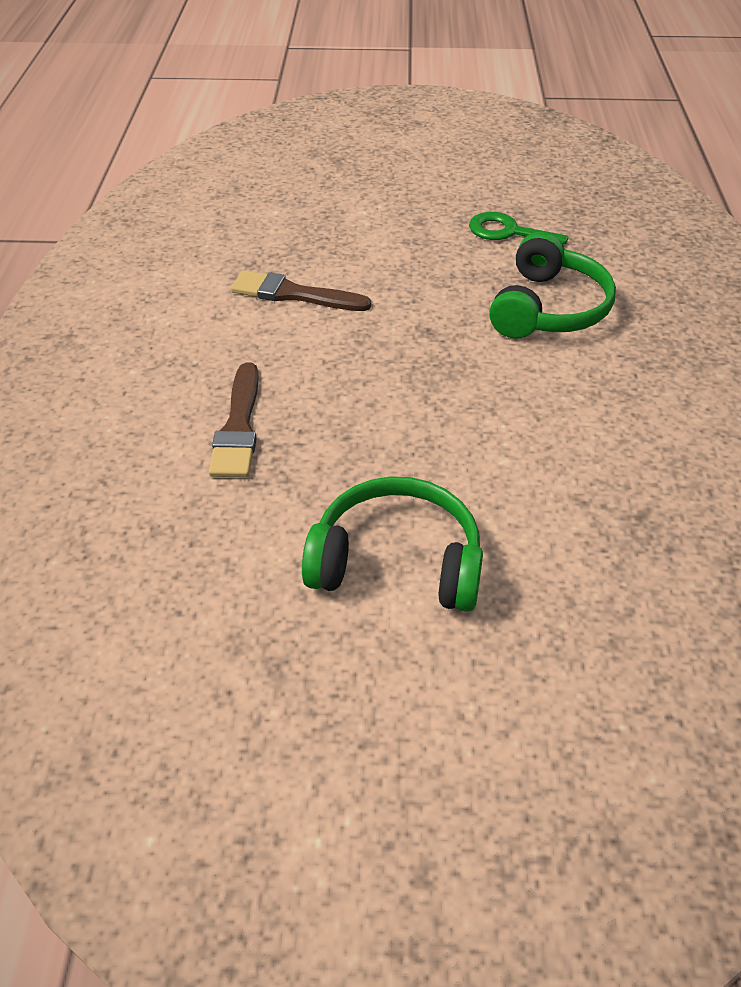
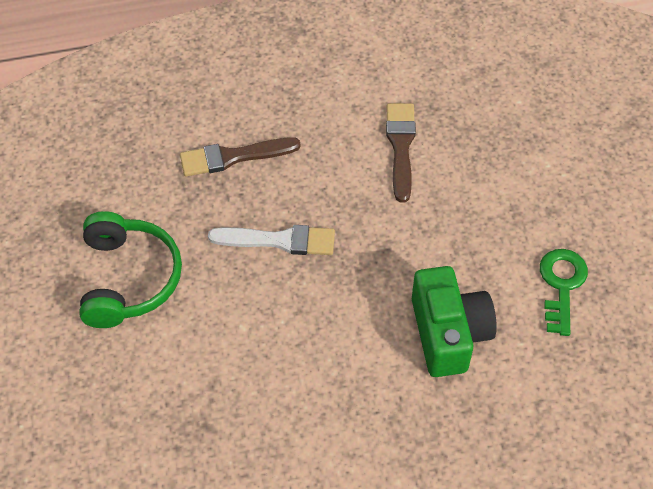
camera: 75 degrees right, 10 degrees up
green headphones [489,231,616,339] -> green camera [412,266,497,377]
none -> white brush [208,225,335,255]

